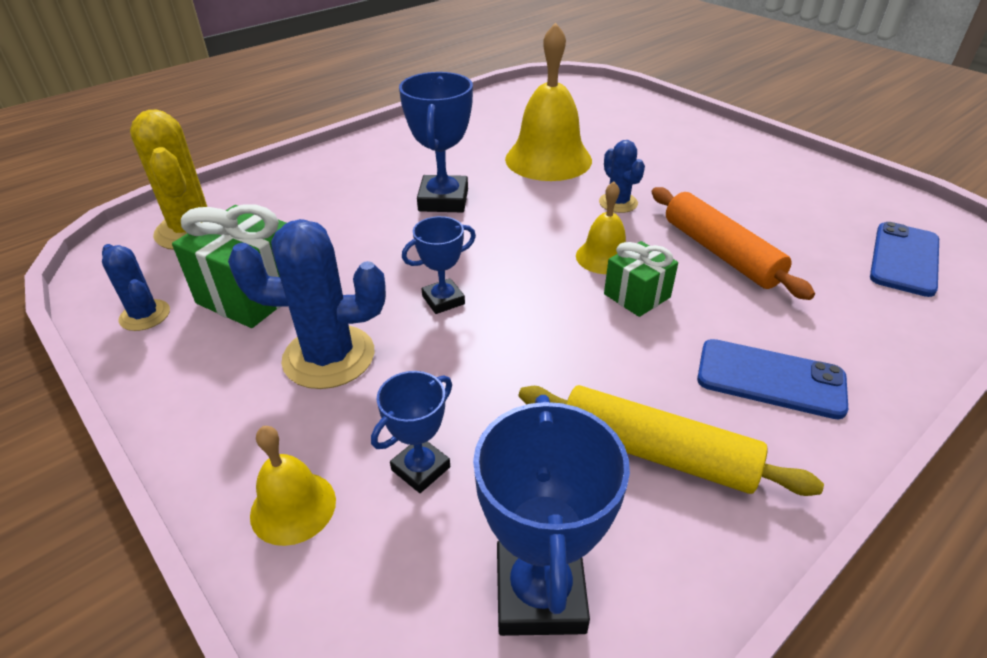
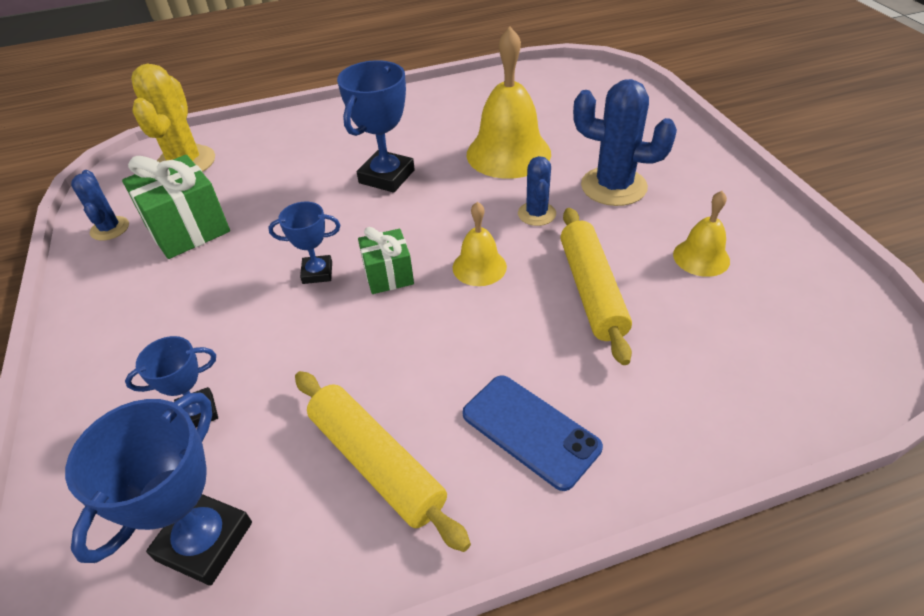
camera: 25 degrees right, 5 degrees up
blue cactus [228,219,386,389] -> blue cactus moved to [573,79,677,206]
yellow bell [250,426,336,546] -> yellow bell moved to [673,191,730,277]
green gift [604,241,678,317] -> green gift moved to [358,227,414,294]
orange rolling pin [652,187,815,300] -> yellow rolling pin [561,208,632,365]
blue phone [870,222,939,297] -> none

